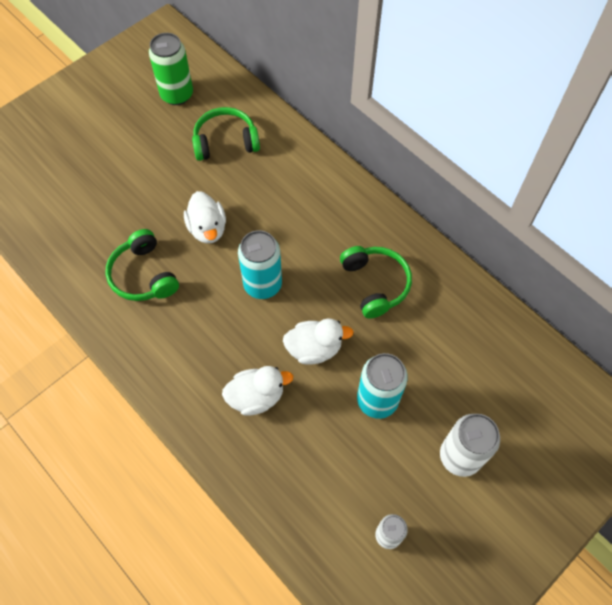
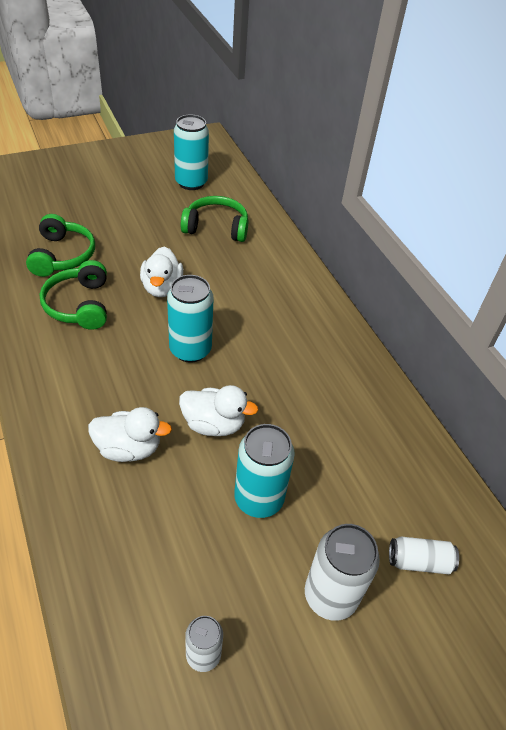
camera: 15 degrees right, 15 degrees down
green can [149,33,193,105] -> turquoise can [174,114,209,190]
green headphones [340,246,412,319] -> green headphones moved to [26,214,95,277]
none -> white can [389,537,459,574]

